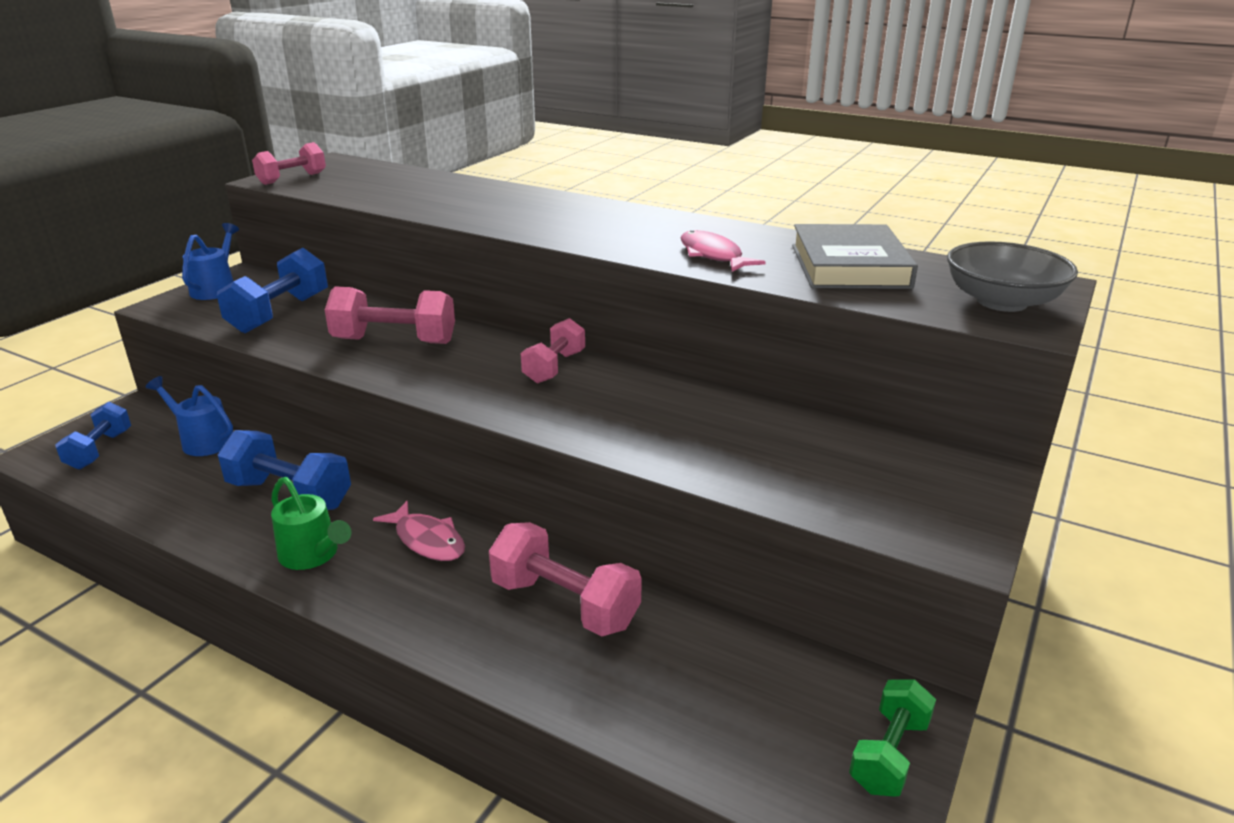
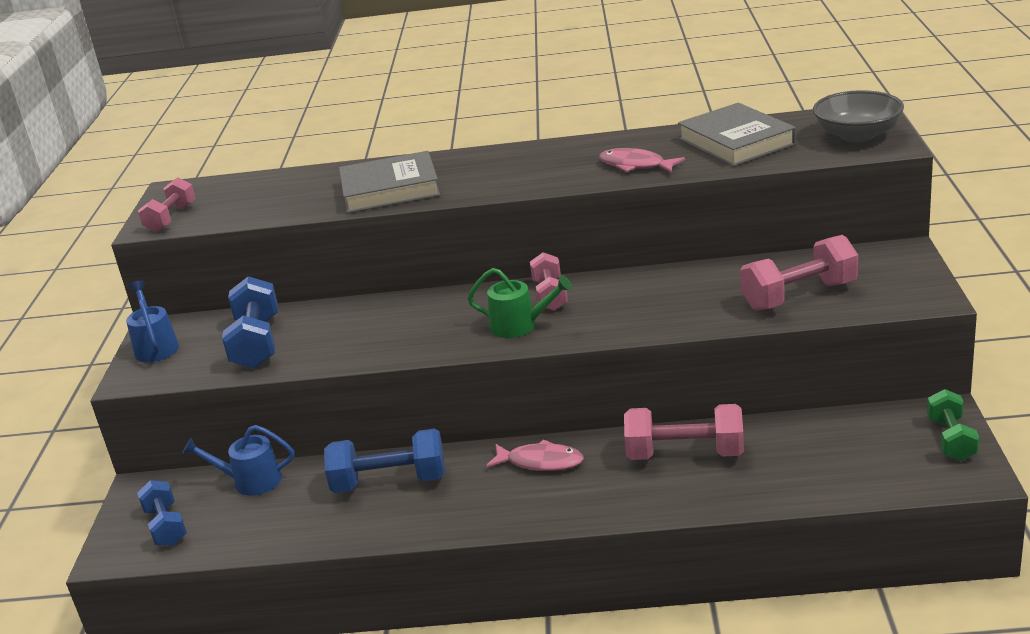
camera: 25 degrees left, 0 degrees up
green watering can [271,477,352,570] -> green watering can moved to [467,268,573,338]
pink dumbbell [325,286,455,344] -> pink dumbbell moved to [740,235,858,311]
none -> grey book [339,151,440,213]

